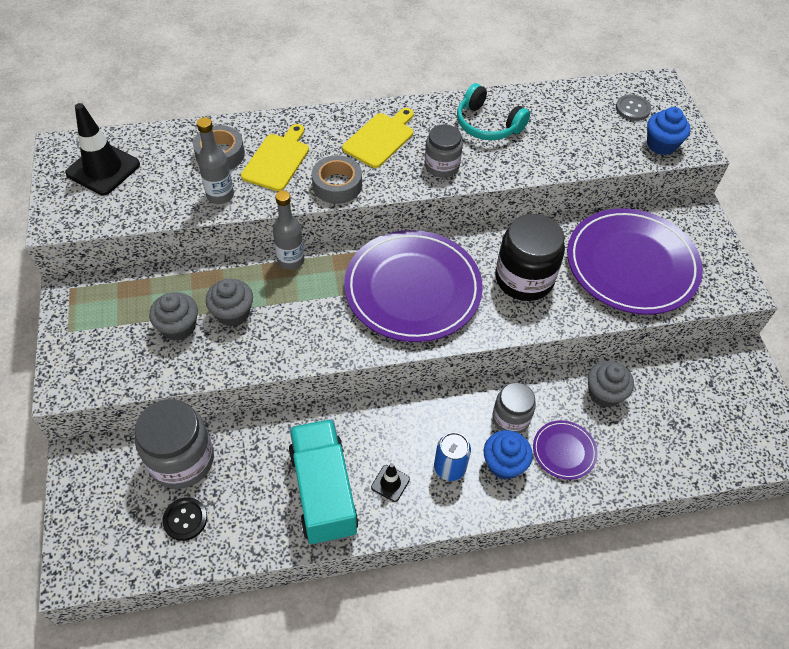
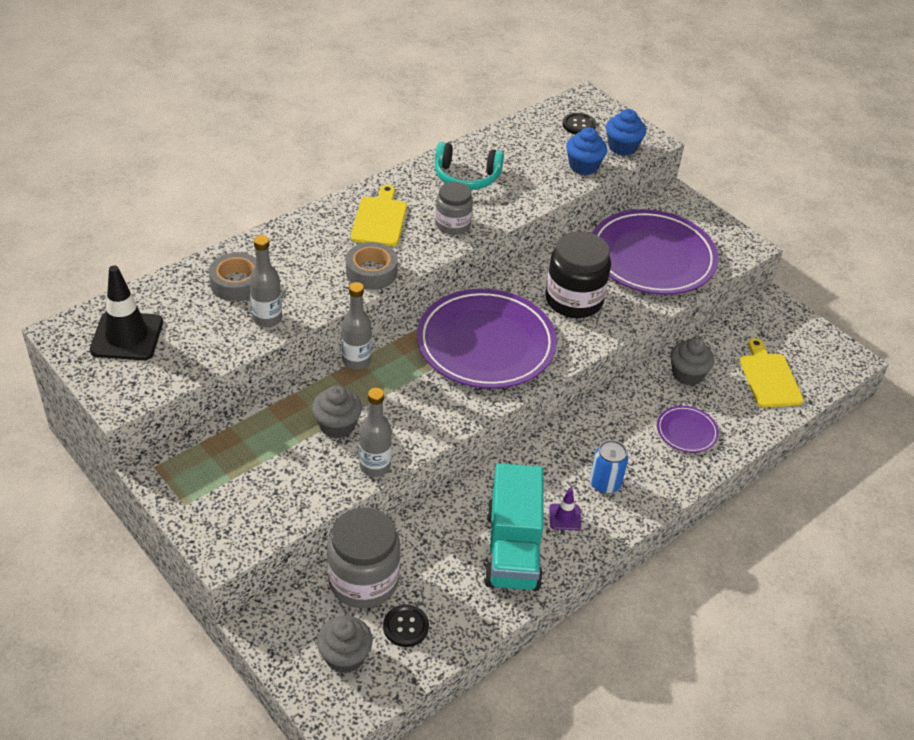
camera: 30 degrees left, 10 degrees down
grey cupcake [149,292,198,341] -> grey cupcake moved to [317,616,373,674]
yellow cutting board [241,124,309,191] -> yellow cutting board moved to [740,338,804,407]
turquoise truck [288,419,359,545] -> turquoise truck turned 135 degrees counterclockwise [484,463,543,591]
black traffic cone [371,463,410,502] -> purple traffic cone [549,488,581,530]
blue cupcake [484,430,533,480] -> blue cupcake moved to [566,127,607,175]
grey jar [492,383,536,433] -> none
grey button [616,94,651,121] -> black button [562,113,596,135]
none -> grey bottle [359,388,392,477]

